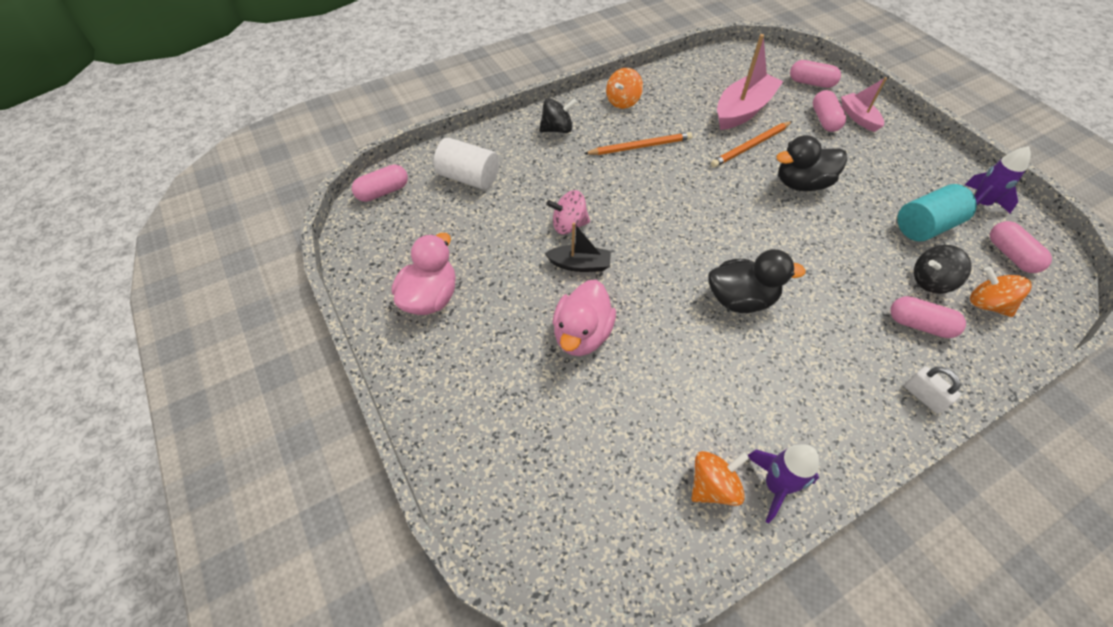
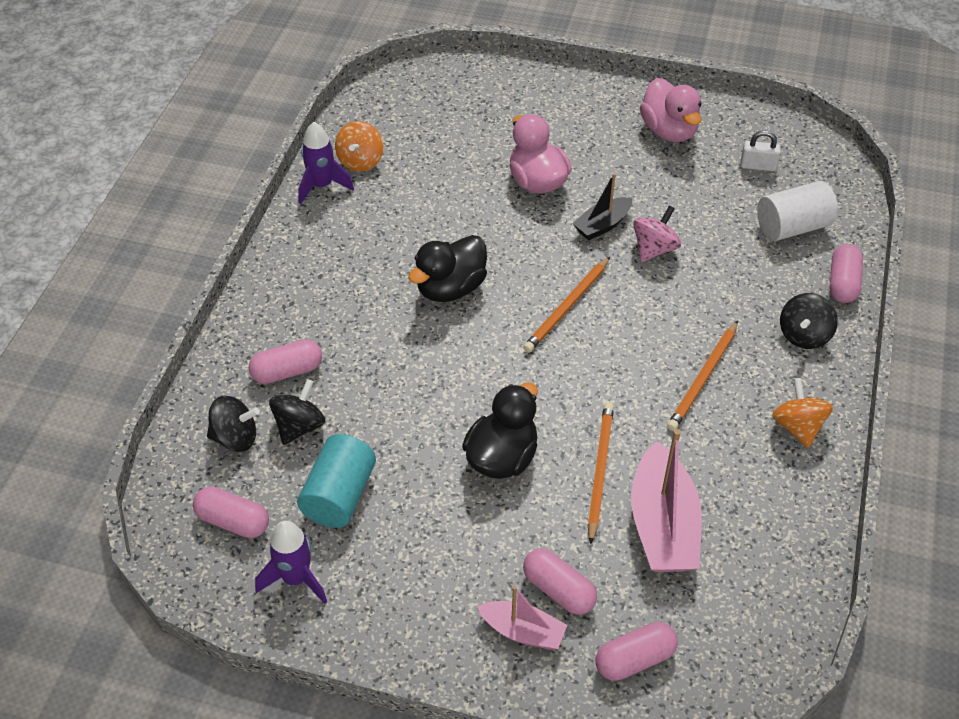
camera: 135 degrees right, 5 degrees down
pink capsule [352,165,408,202] -> pink capsule moved to [829,244,863,303]
white padlock [904,366,961,414] -> white padlock moved to [740,130,781,171]
orange spinning top [970,267,1031,317] -> black spinning top [207,396,260,452]
none -> orange pencil [523,257,610,353]

